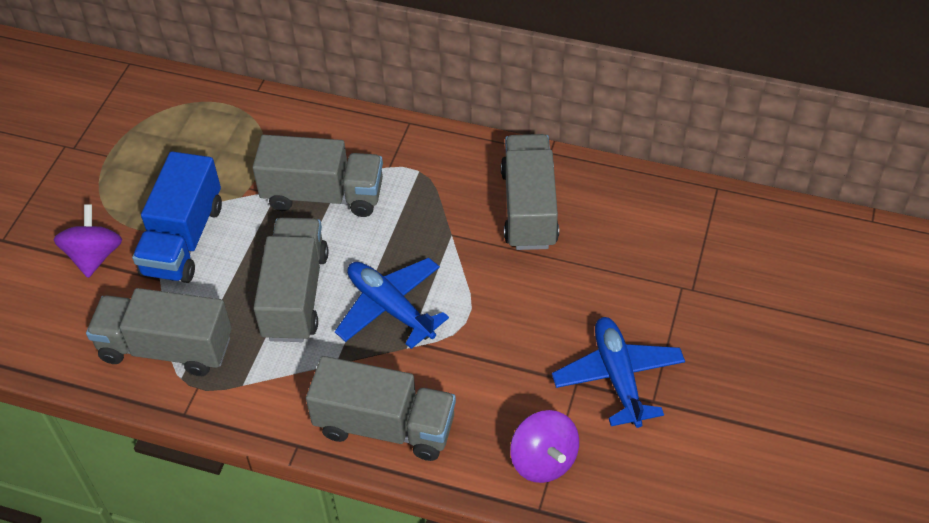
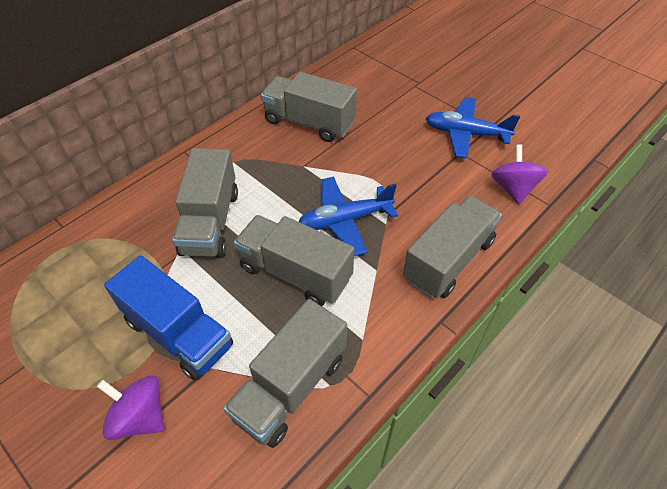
camera: 65 degrees left, 0 degrees up
grey truck [253,135,383,217] -> grey truck turned 150 degrees clockwise [172,148,238,258]
purple spinning top [510,410,579,483] -> purple spinning top turned 90 degrees counterclockwise [491,144,548,204]

